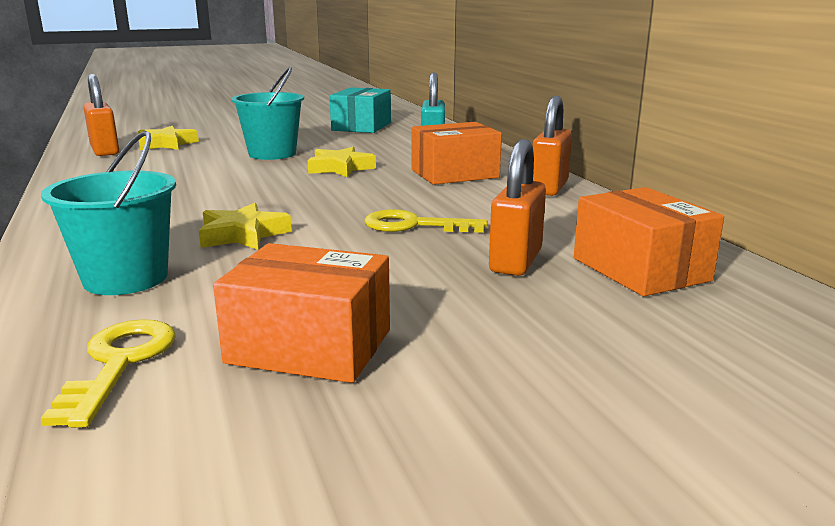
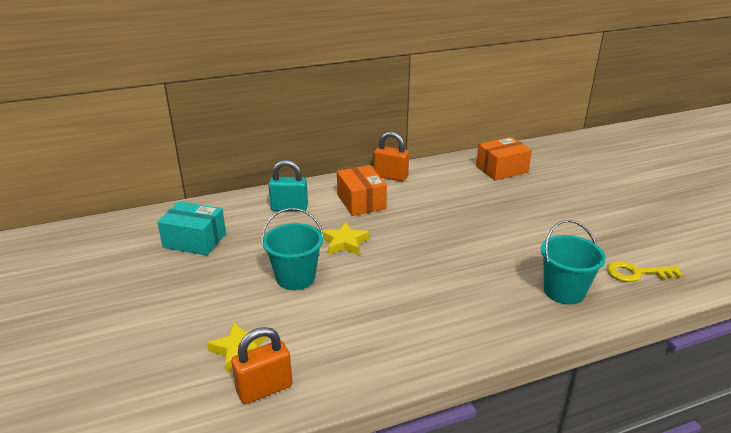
camera: 90 degrees left, 10 degrees up
yellow star [199,203,292,250] -> none
orange box [213,243,390,383] -> none
yellow key [364,209,488,233] -> none
orange padlock [489,139,546,276] -> none

